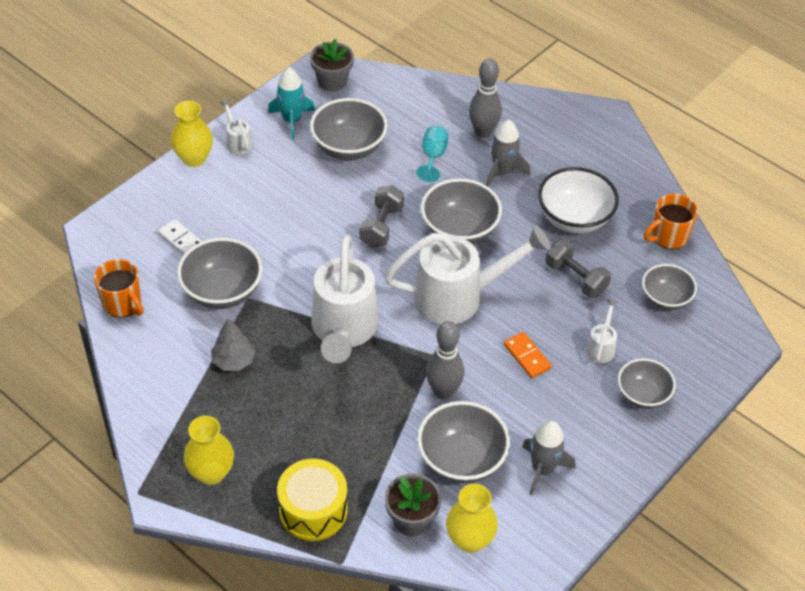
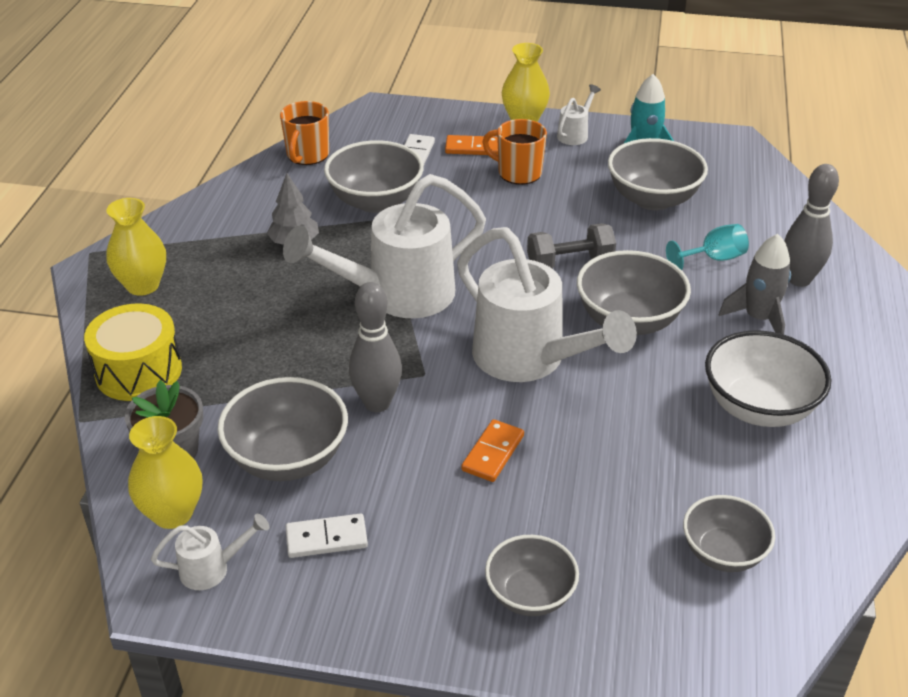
camera: 60 degrees right, 10 degrees down
grey flower pot [310,39,354,92] -> none
grey rocket [522,421,576,495] -> white domino [286,513,368,558]
grey dumbbell [545,239,611,298] -> none
white watering can [586,299,619,363] -> white watering can moved to [151,514,269,590]
orange mug [644,194,698,249] -> orange mug moved to [483,119,547,185]
none -> orange domino [445,135,498,155]

